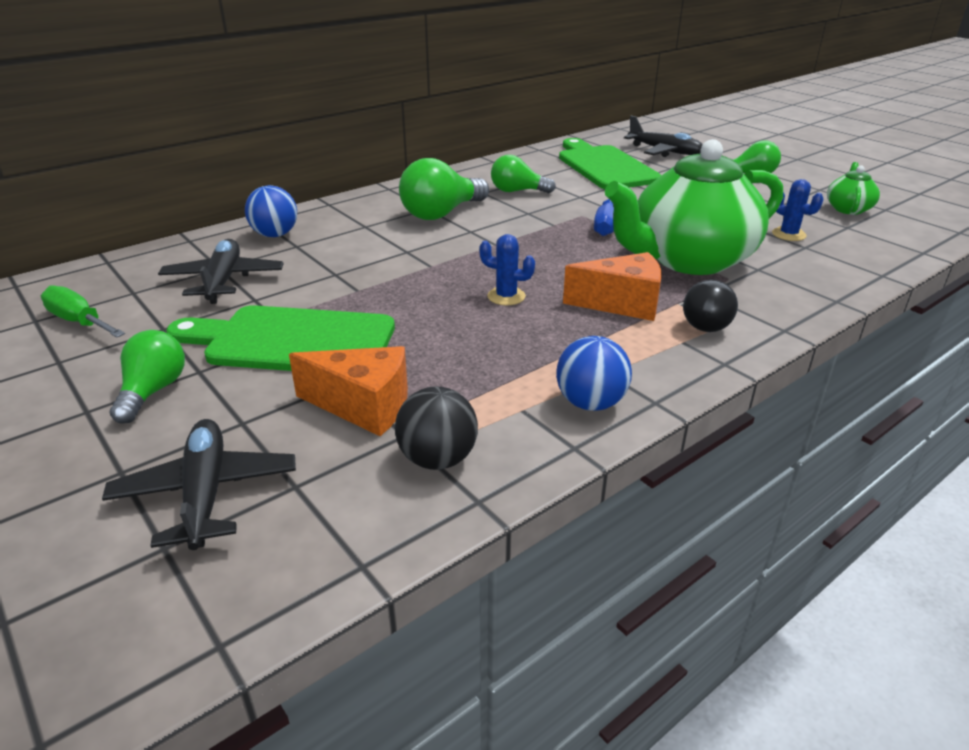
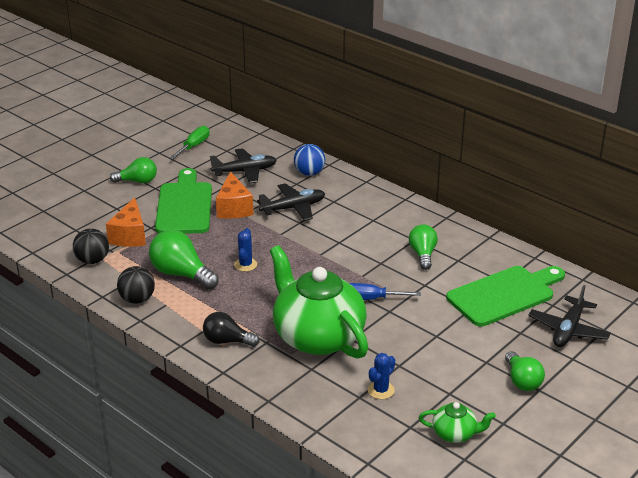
camera: 80 degrees right, 0 degrees up
black plane [102,419,296,550] -> black plane moved to [257,183,325,221]
green light bulb [399,158,489,220] -> green light bulb moved to [149,230,219,290]
blue ball [556,336,632,411] -> black ball [117,266,155,304]
orange cheese [563,252,662,321] -> orange cheese moved to [216,172,254,218]

